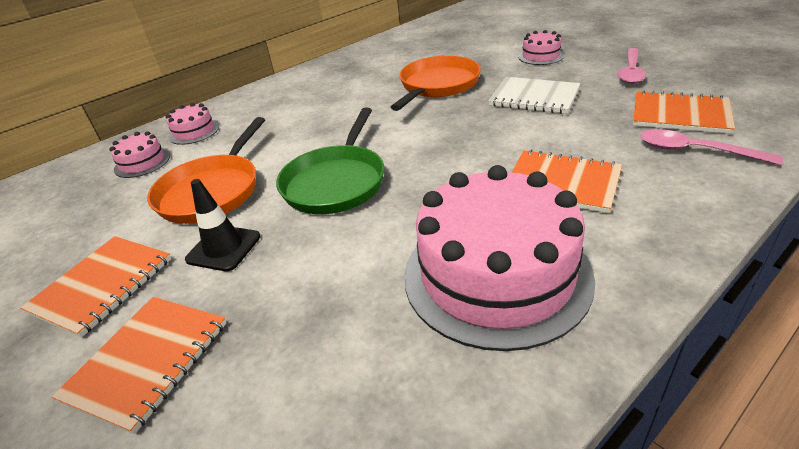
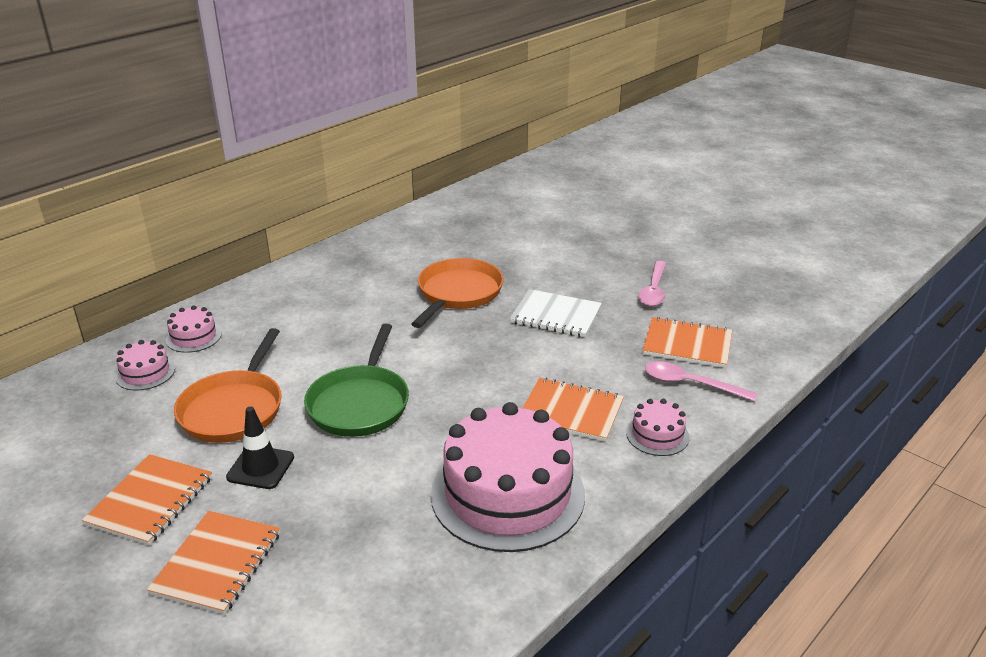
camera: 10 degrees left, 5 degrees down
pink cake [518,30,564,65] -> pink cake moved to [626,399,689,456]

